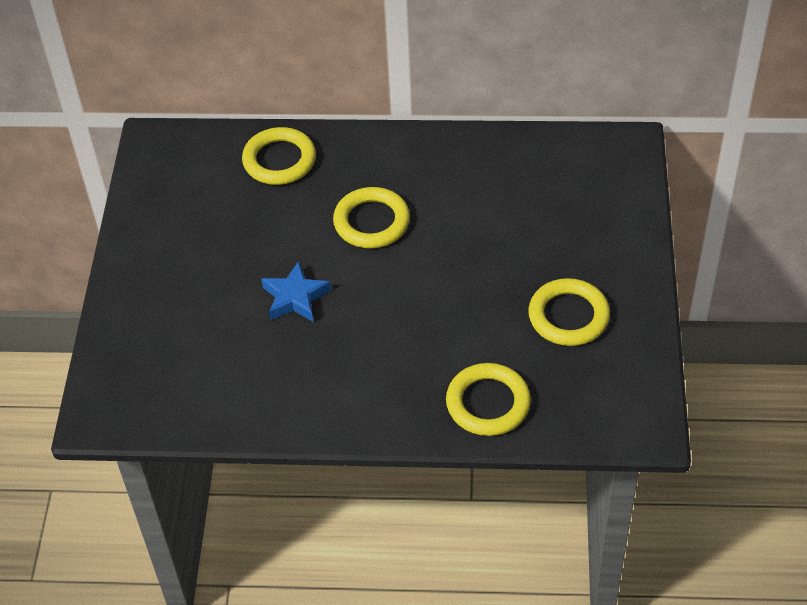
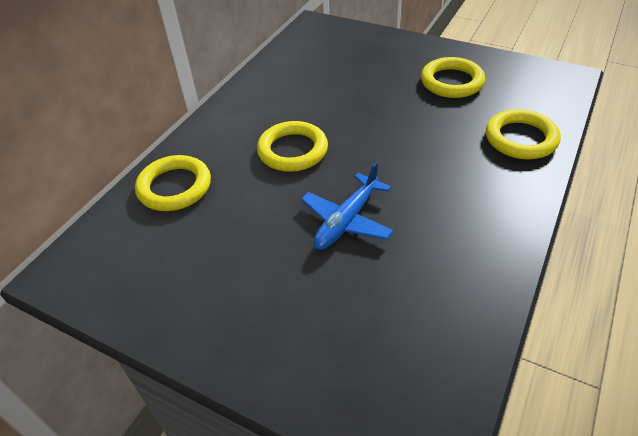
camera: 65 degrees left, 5 degrees down
blue star [261,261,331,322] -> blue plane [301,162,394,250]

